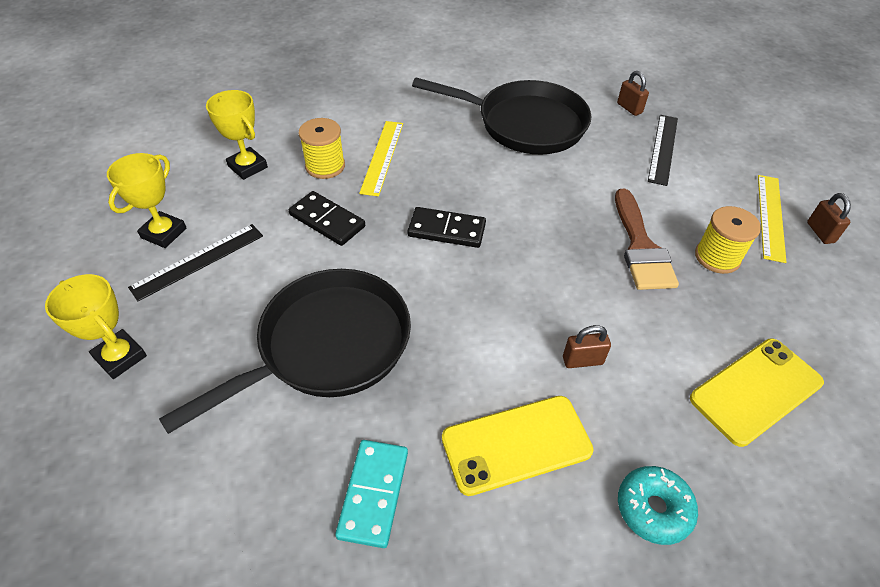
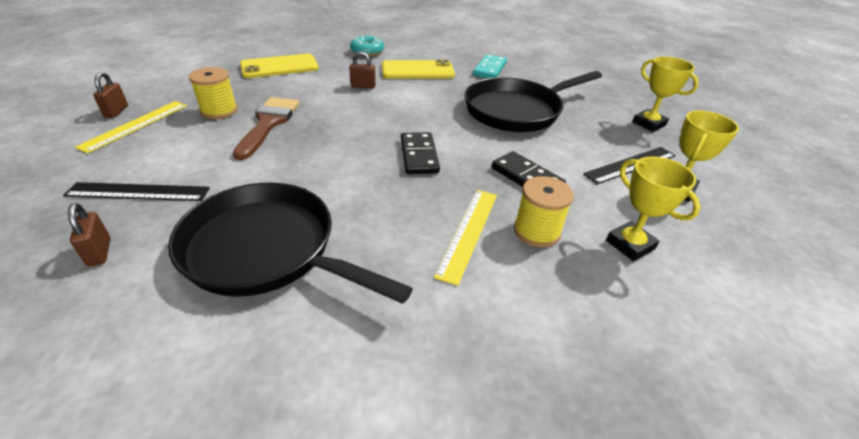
camera: 170 degrees left, 10 degrees down
black domino [407,207,486,248] -> black domino turned 60 degrees clockwise [401,132,440,174]
black ruler [648,115,678,186] -> black ruler turned 60 degrees clockwise [63,182,210,201]

